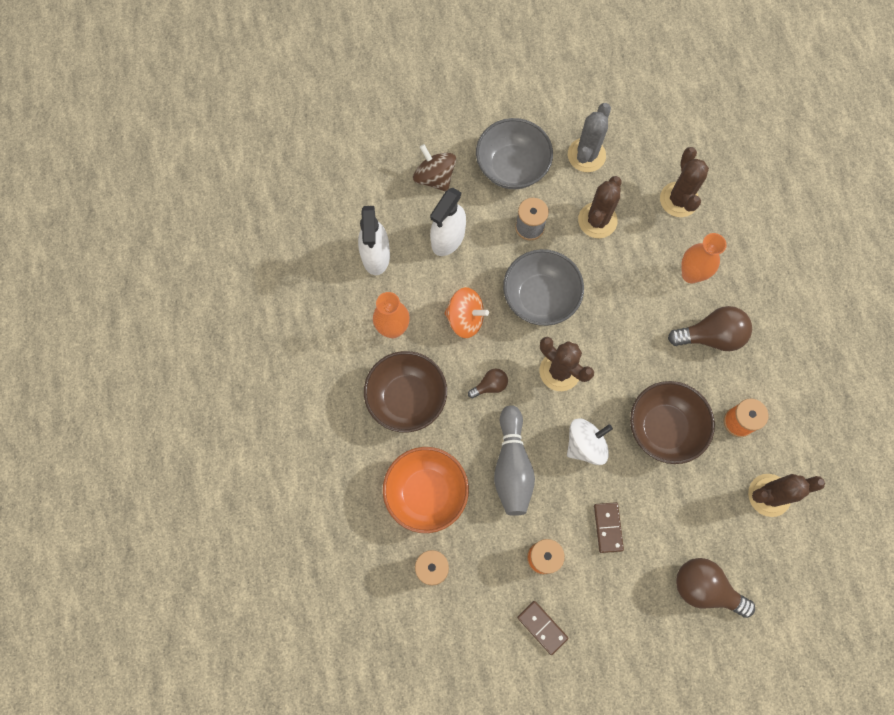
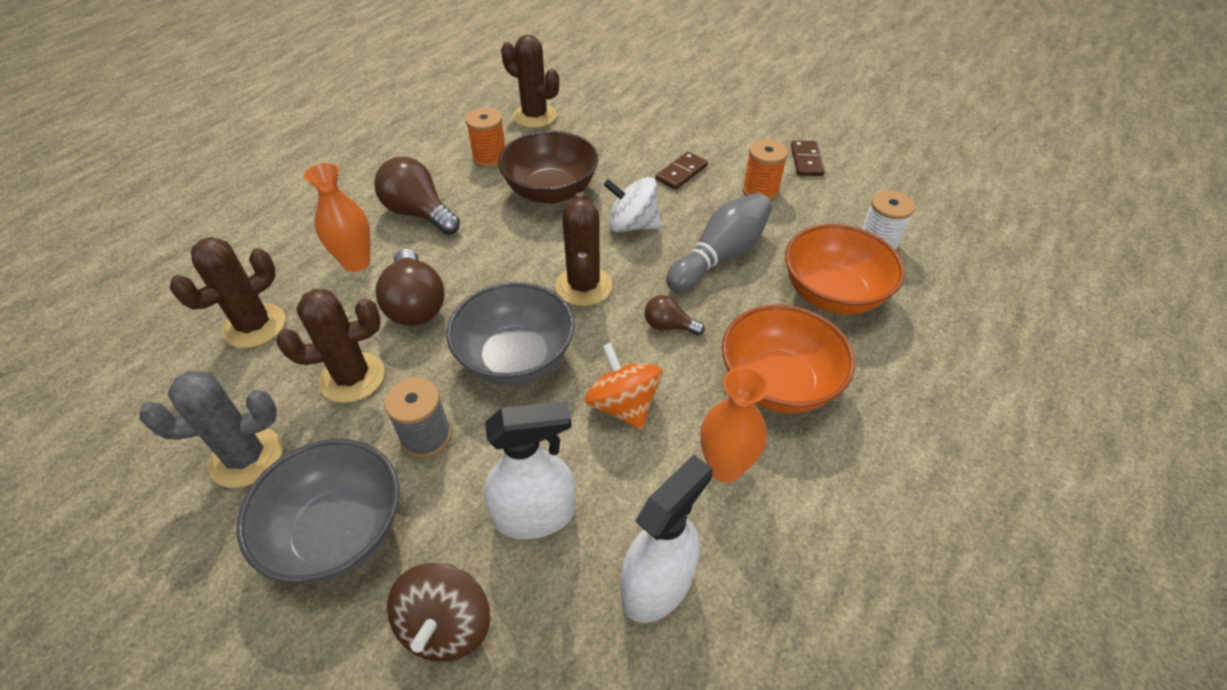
camera: 135 degrees left, 25 degrees down
brown bowl [364,351,447,433] -> orange bowl [722,305,855,413]
brown light bulb [676,558,755,618] -> brown light bulb moved to [375,249,445,326]

